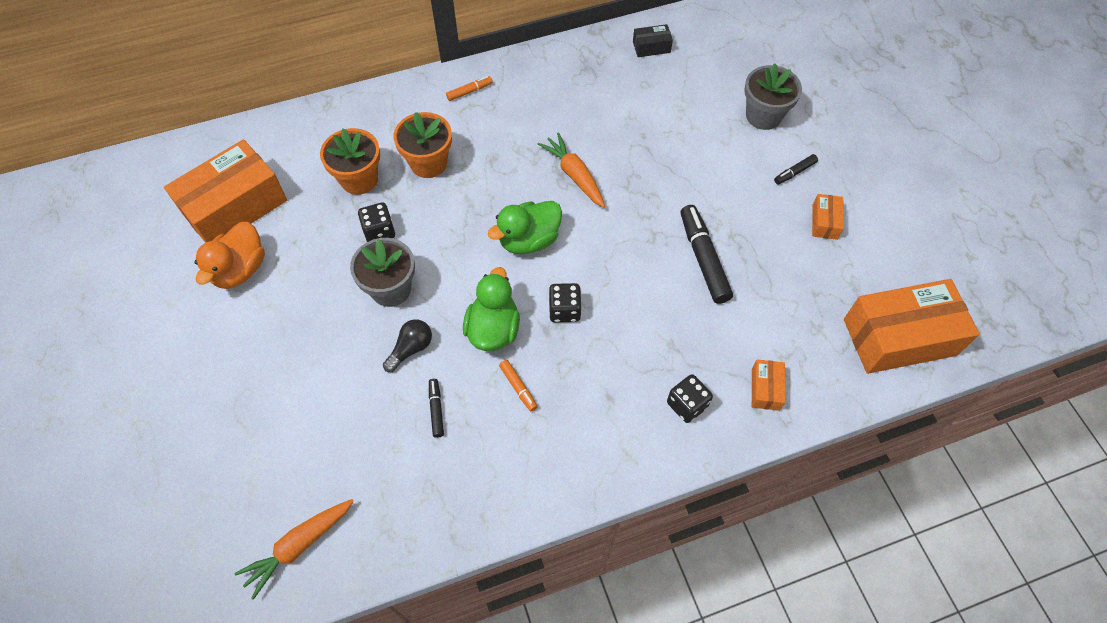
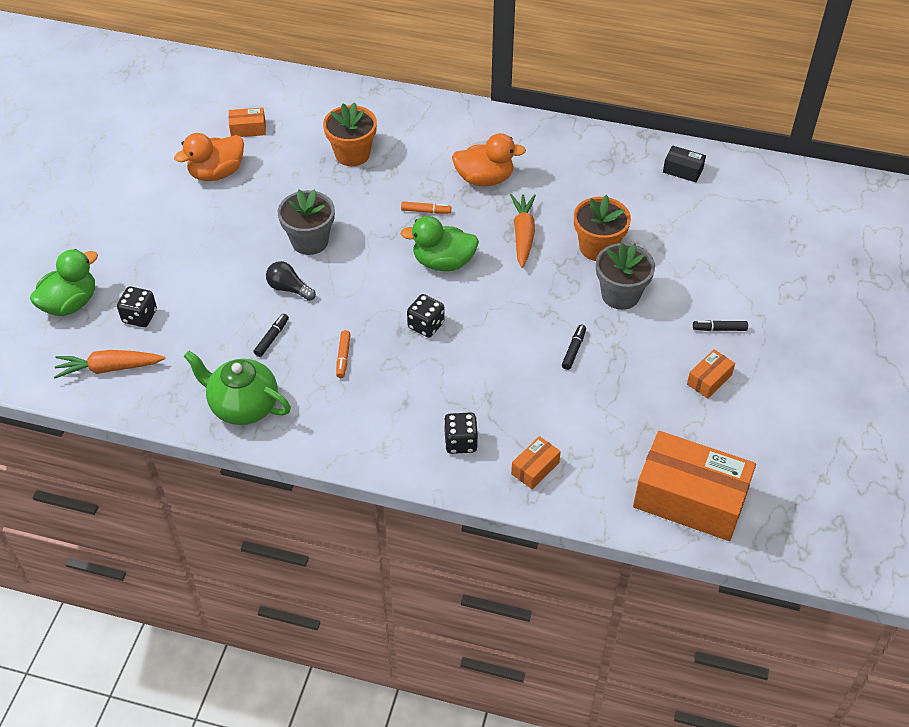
camera: 35 degrees right, 10 degrees down
orange box [164,139,287,243] -> orange box [229,107,266,137], size x0.43
black dice [358,203,395,242] -> black dice moved to [117,286,157,327]
black light bulb [383,319,432,372] -> black light bulb turned 135 degrees counterclockwise [266,261,316,301]
orange flower pot [393,112,452,178] -> orange flower pot moved to [574,195,631,261]
orange marker [446,76,492,101] -> orange marker moved to [401,201,451,214]
green duck [463,267,520,351] -> green duck moved to [30,249,98,316]
black marker [680,205,733,304] -> black marker [562,324,586,370], size x0.50
grey flower pot [744,63,802,130] -> grey flower pot moved to [596,243,655,310]
none -> green teapot [184,351,291,425]
none -> orange duck [452,133,526,186]

